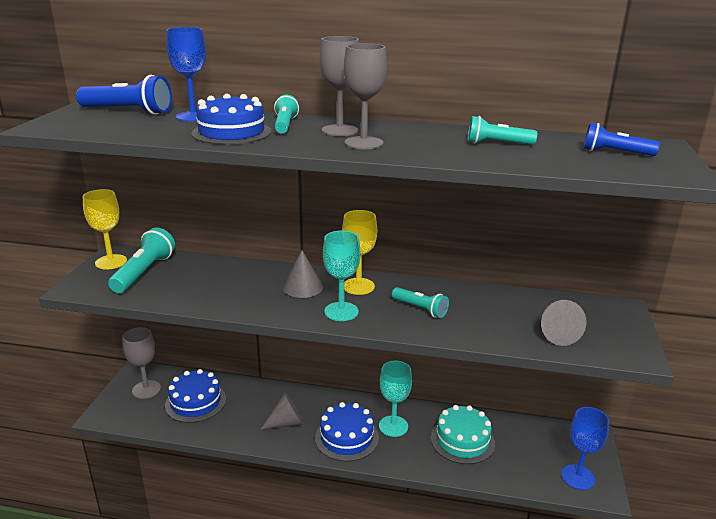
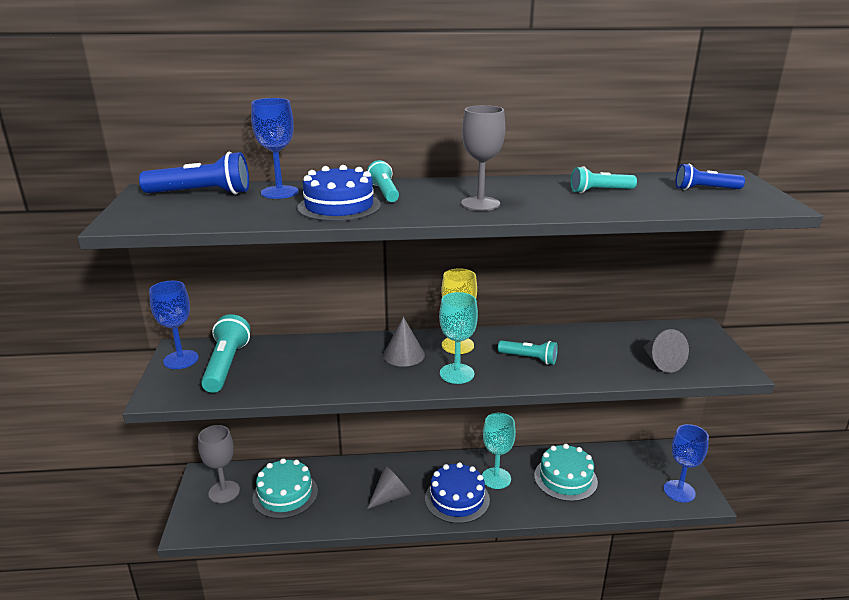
camera: 15 degrees left, 0 degrees up
yellow goblet [83,189,127,270] -> blue goblet [149,281,199,369]
blue cake [165,369,226,423] -> turquoise cake [252,458,318,519]
grey goblet [320,36,359,136] -> none

